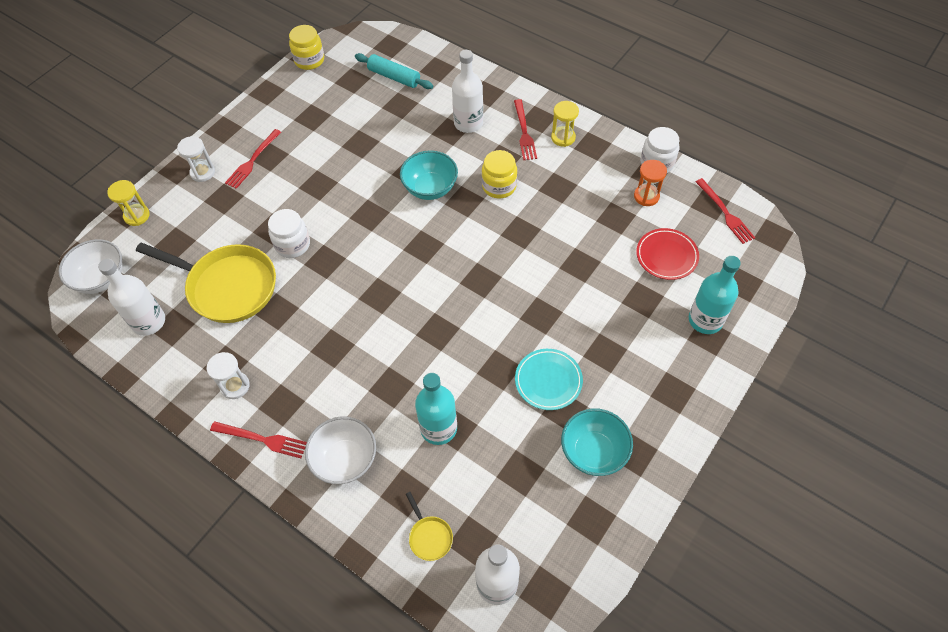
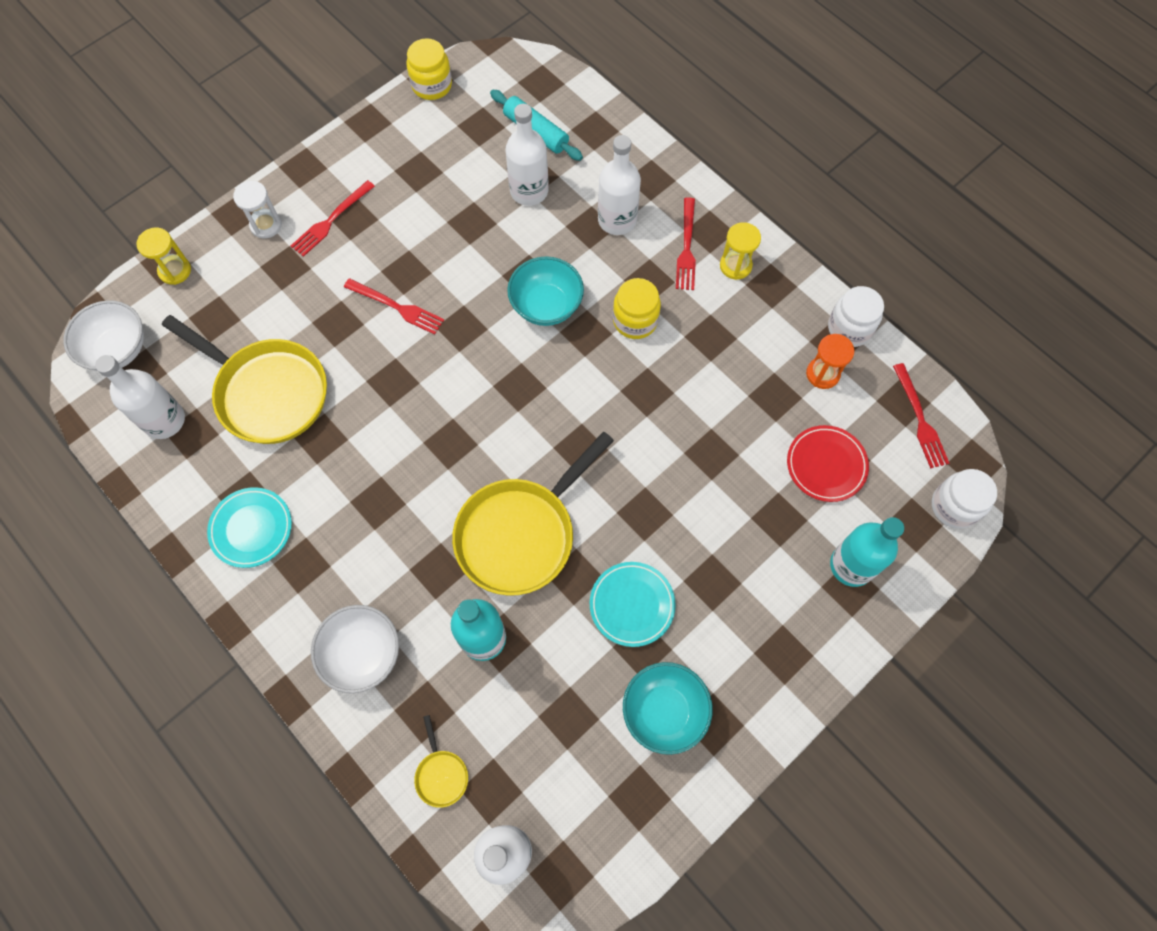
camera: 10 degrees right, 10 degrees up
white hourglass [207,352,250,399] -> turquoise plate [207,487,292,568]
red fork [210,421,307,458] -> red fork moved to [344,278,444,335]
white jar [268,209,310,258] -> white jar moved to [932,469,997,529]
none -> yellow pan [452,432,614,596]
none -> white bottle [505,104,548,206]

